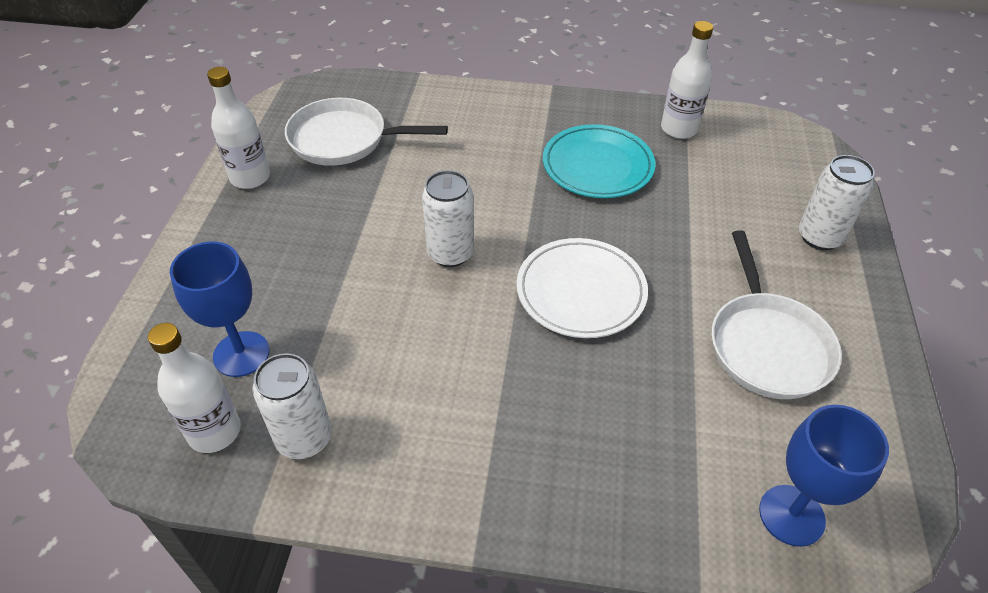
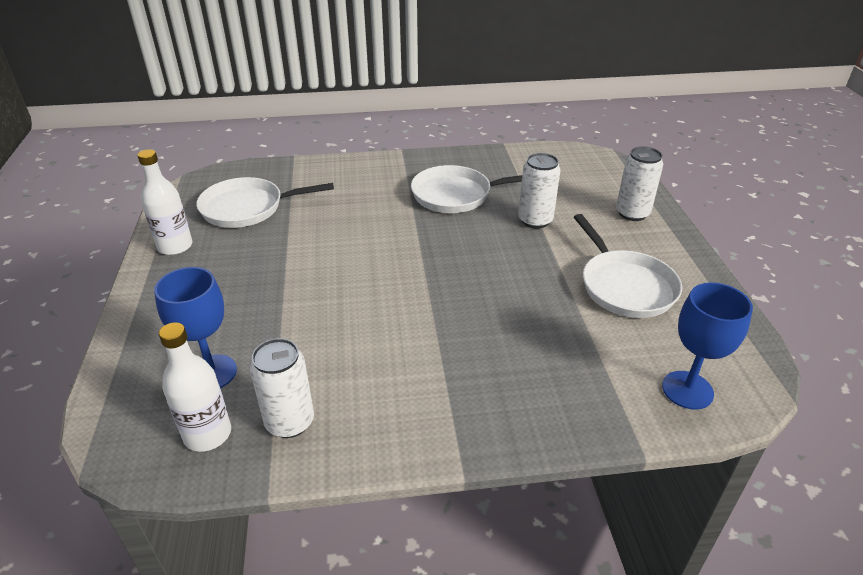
camera: 15 degrees left, 10 degrees down
white can [422,170,474,267] -> white can moved to [519,153,560,229]
white plate [516,238,648,338] -> none
turquoise plate [543,124,656,198] -> white pan [411,165,522,213]
white bottle [661,21,713,139] -> none

